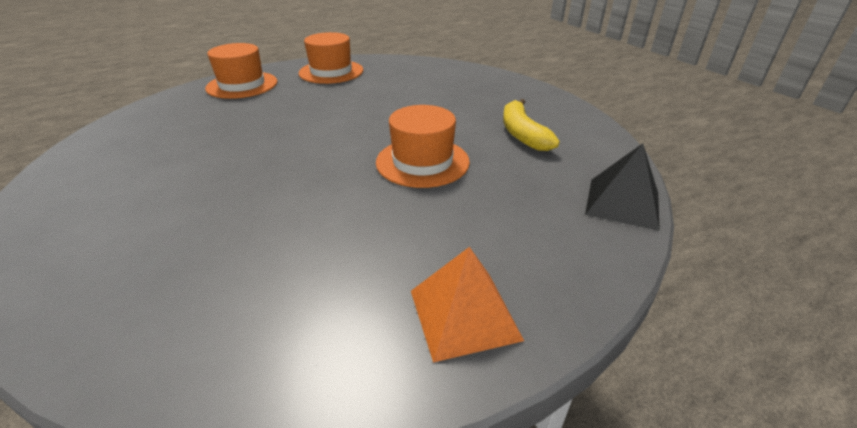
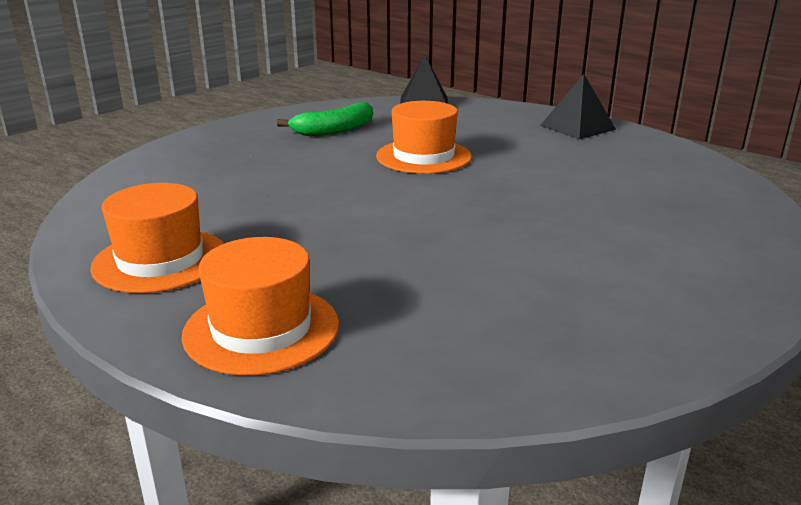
camera: 110 degrees left, 10 degrees down
orange pyramid [411,247,524,363] -> black pyramid [540,74,616,139]
yellow banana [503,99,560,151] -> green banana [277,102,373,136]

